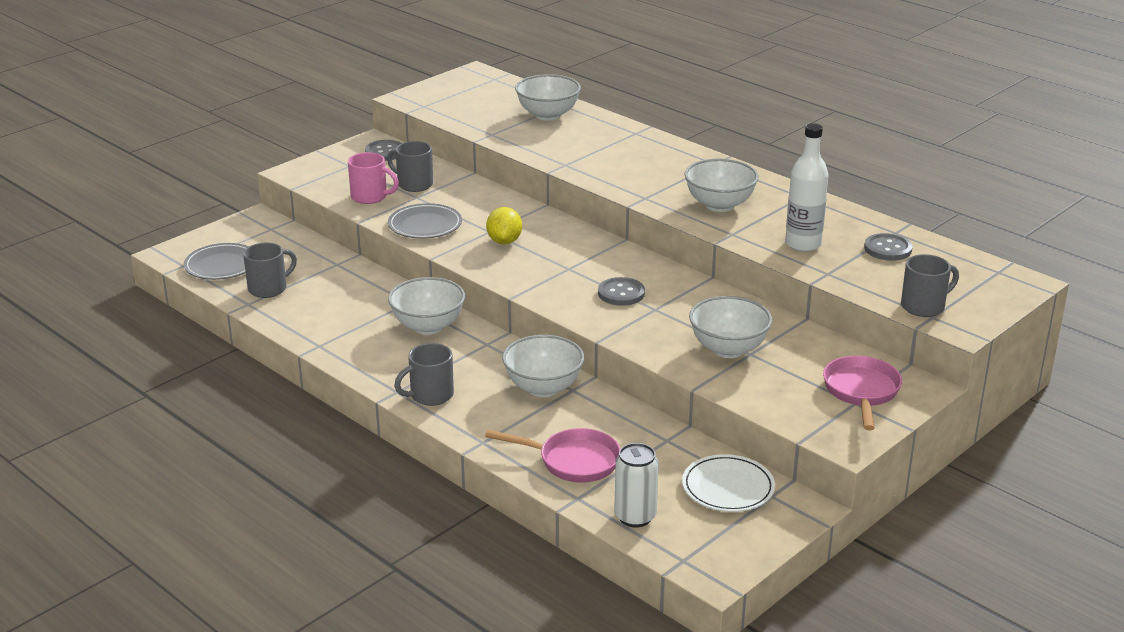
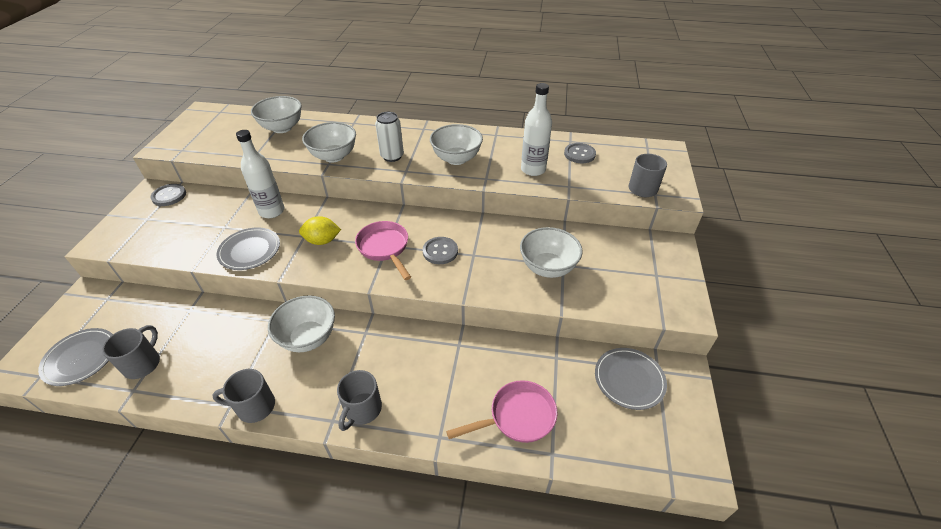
camera: 35 degrees left, 15 degrees up
pink mug [348,152,399,204] -> none
grey mug [387,141,433,192] -> grey mug moved to [212,369,275,423]
yellow lemon [486,207,522,245] -> yellow lemon turned 60 degrees counterclockwise [299,216,341,245]
white bowl [502,335,584,397] -> white bowl moved to [302,122,356,163]
white can [614,443,659,527] -> white can moved to [375,112,404,162]
white plate [682,454,775,512] -> grey plate [595,348,667,410]
pink pan [823,356,902,430] -> pink pan moved to [355,221,411,280]
none -> white bottle [236,130,284,218]

